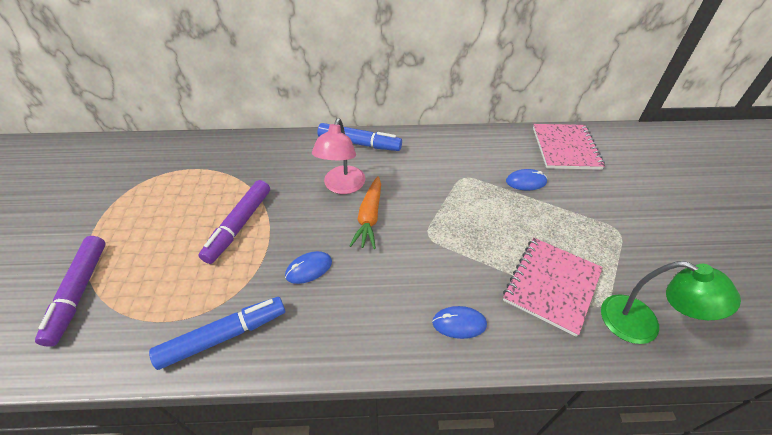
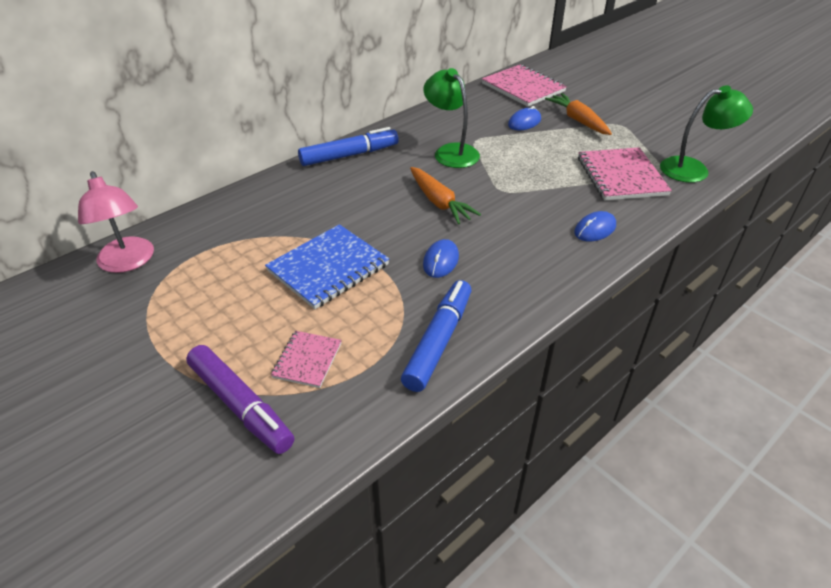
camera: 40 degrees left, 5 degrees down
purple marker [198,180,270,264] -> blue notebook [265,224,389,309]
pink lamp [312,118,365,194] -> pink lamp moved to [78,171,154,273]
none -> pink notebook [271,331,342,388]
none -> green lamp [423,68,480,168]
none -> orange carrot [545,93,612,135]

